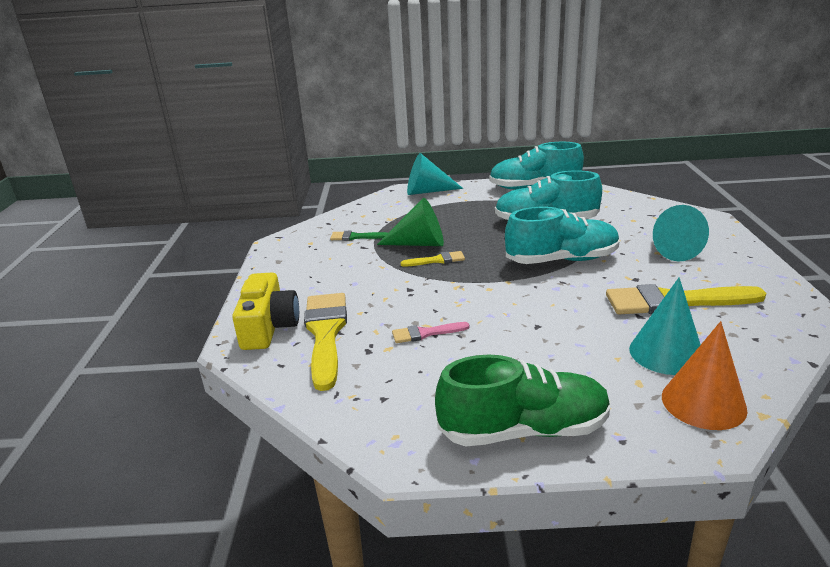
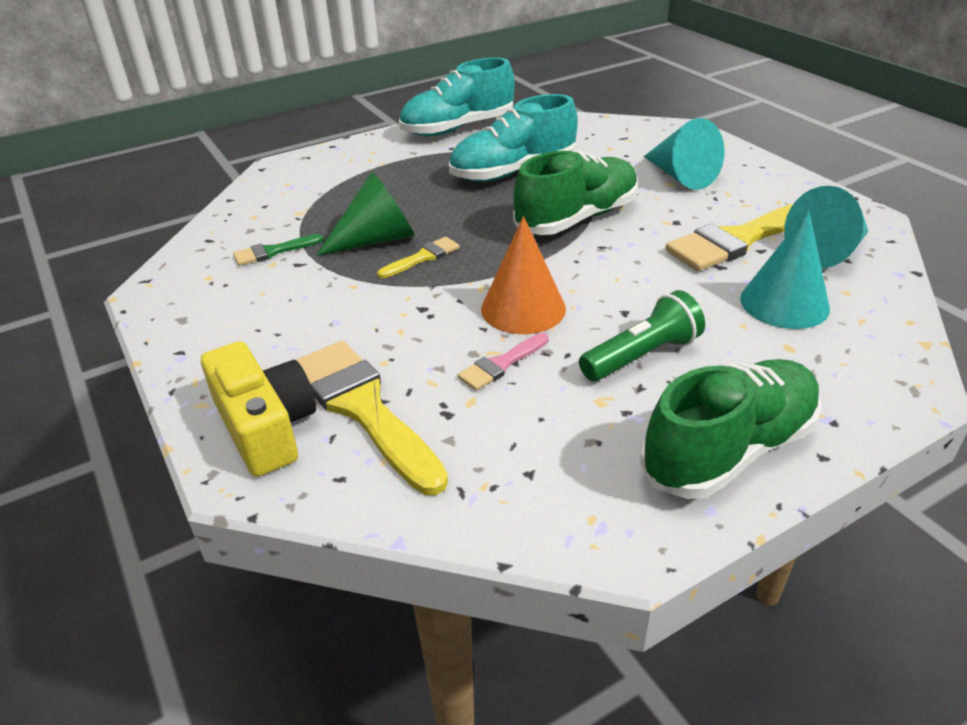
camera: 30 degrees left, 10 degrees up
turquoise cone [407,153,463,195] -> turquoise cone moved to [784,186,868,268]
turquoise shoe [505,207,620,264] -> green shoe [513,151,638,235]
orange cone [662,321,748,430] -> orange cone moved to [481,216,566,334]
none -> green flashlight [579,290,705,381]

